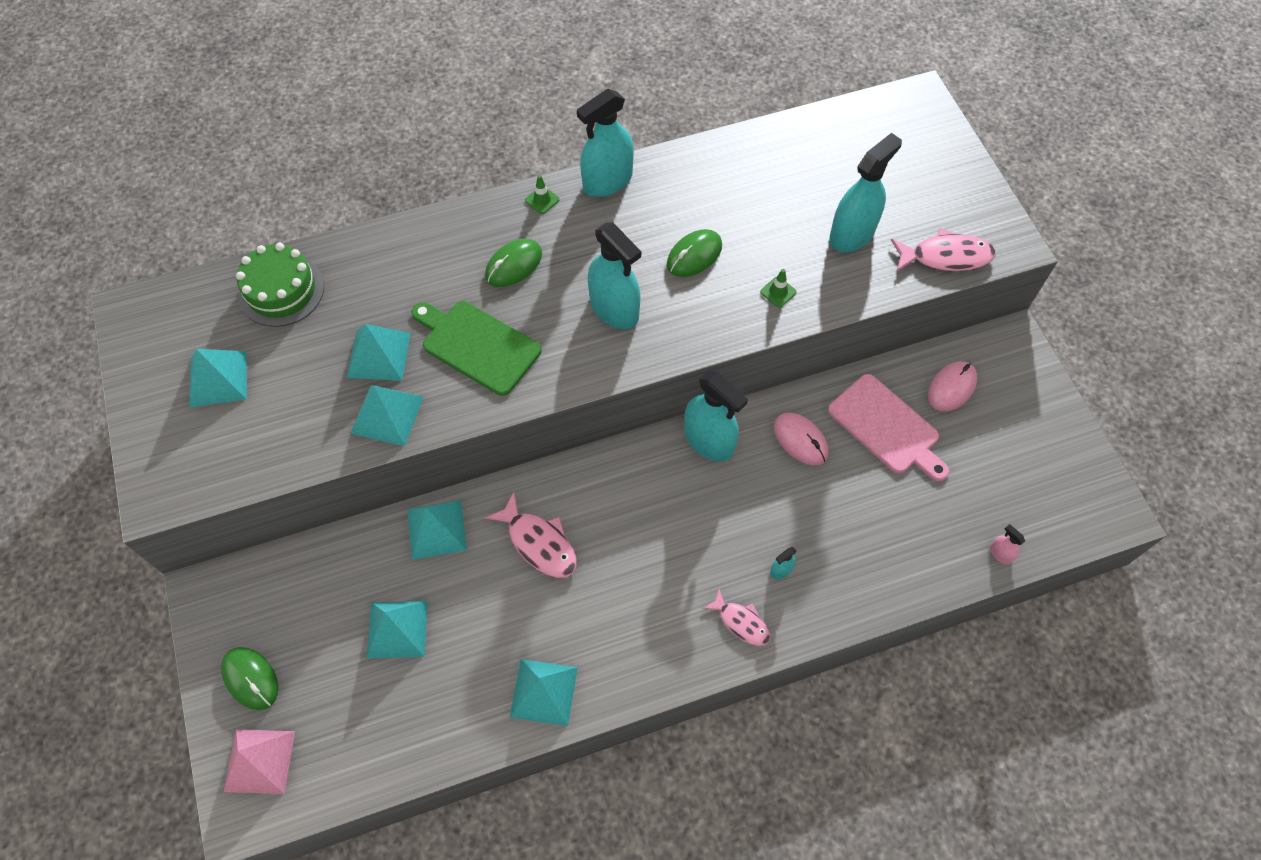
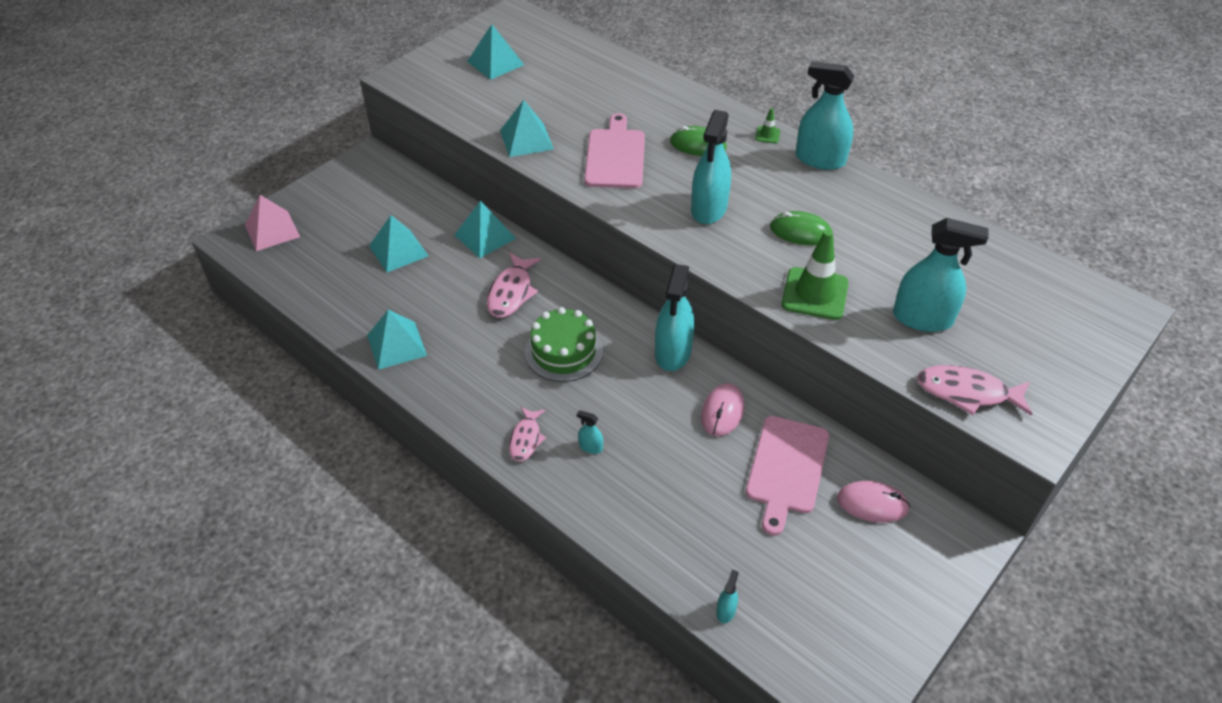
camera: 60 degrees right, 15 degrees down
green mouse [221,647,278,710] -> none
green cake [236,243,324,327] -> green cake moved to [525,307,603,382]
turquoise pyramid [347,324,411,381] -> none
green cutting board [411,301,541,396] -> pink cutting board [584,113,645,188]
green traffic cone [760,269,797,308] -> green traffic cone [781,230,849,320], size x2.22
pink fish [891,228,996,271] -> pink fish turned 135 degrees clockwise [917,365,1032,416]
pink spray bottle [990,524,1025,564] -> turquoise spray bottle [716,570,739,623]

